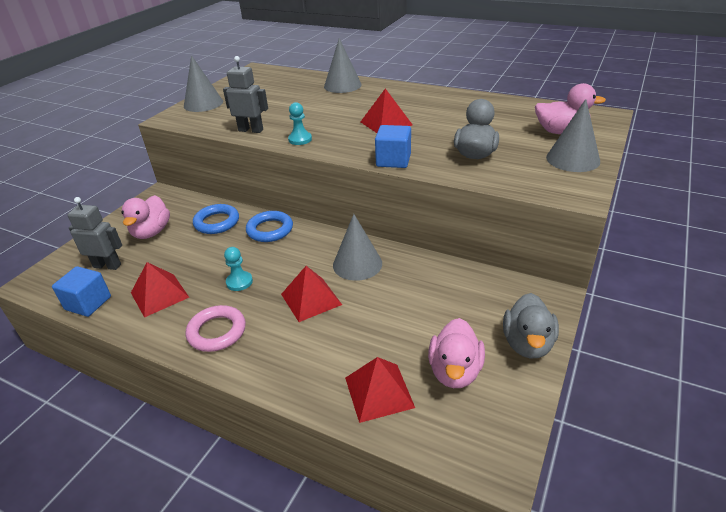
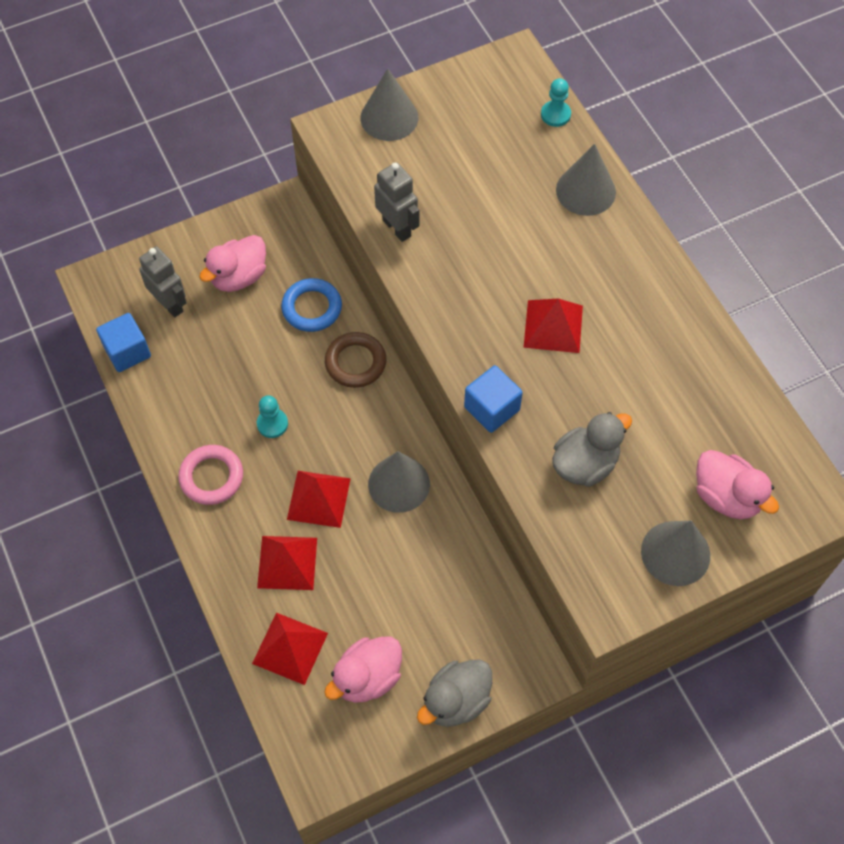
camera: 35 degrees right, 25 degrees up
red pyramid [131,262,189,318] -> red pyramid moved to [257,536,317,590]
blue ring [246,211,293,242] -> brown ring [325,332,386,388]
turquoise pawn [288,102,312,145] -> turquoise pawn moved to [541,78,571,127]

